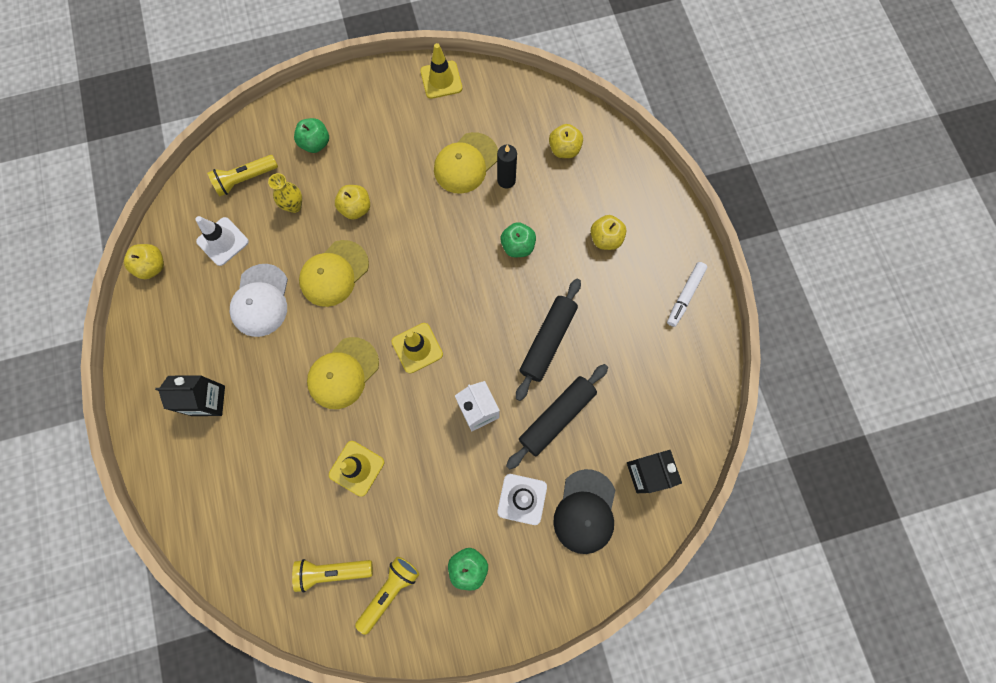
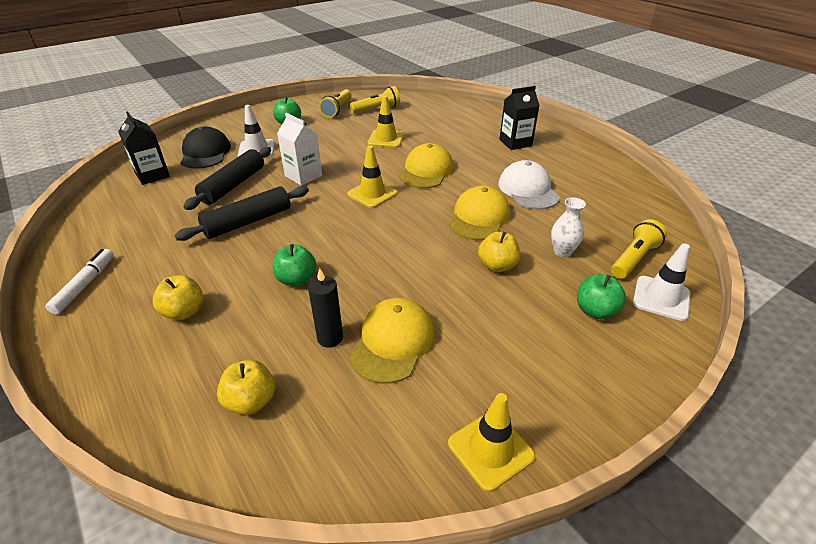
camera: 160 degrees right, 35 degrees down
yellow apple [124,244,164,279] -> none
white traffic cone [196,216,249,266] -> white traffic cone moved to [633,243,690,321]
yellow vase [268,173,302,213] -> white vase [551,197,586,258]
black rolling pin [516,279,581,401] -> black rolling pin turned 45 degrees clockwise [174,186,309,241]

